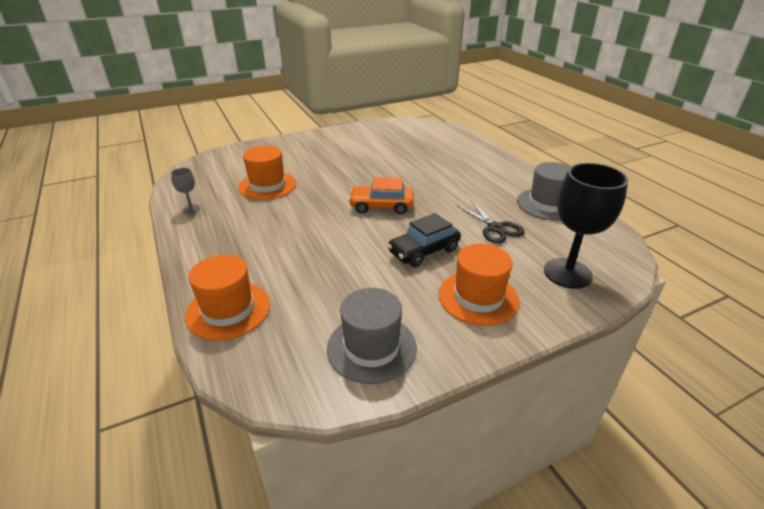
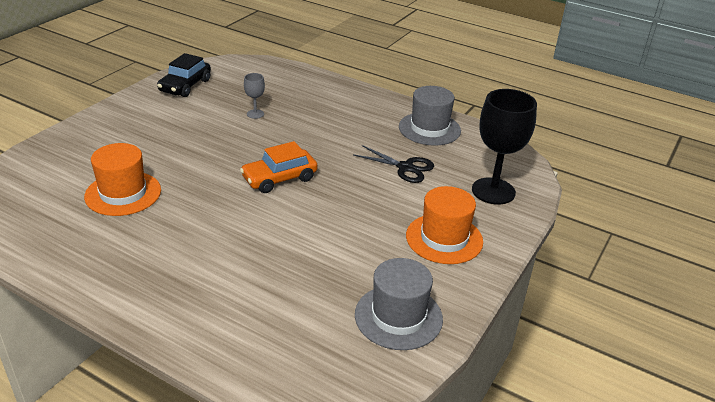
camera: 35 degrees left, 0 degrees up
grey goblet [171,168,200,214] -> grey goblet moved to [244,73,265,119]
orange hat [185,255,270,341] -> none
black car [387,213,461,267] -> black car moved to [157,53,211,97]

